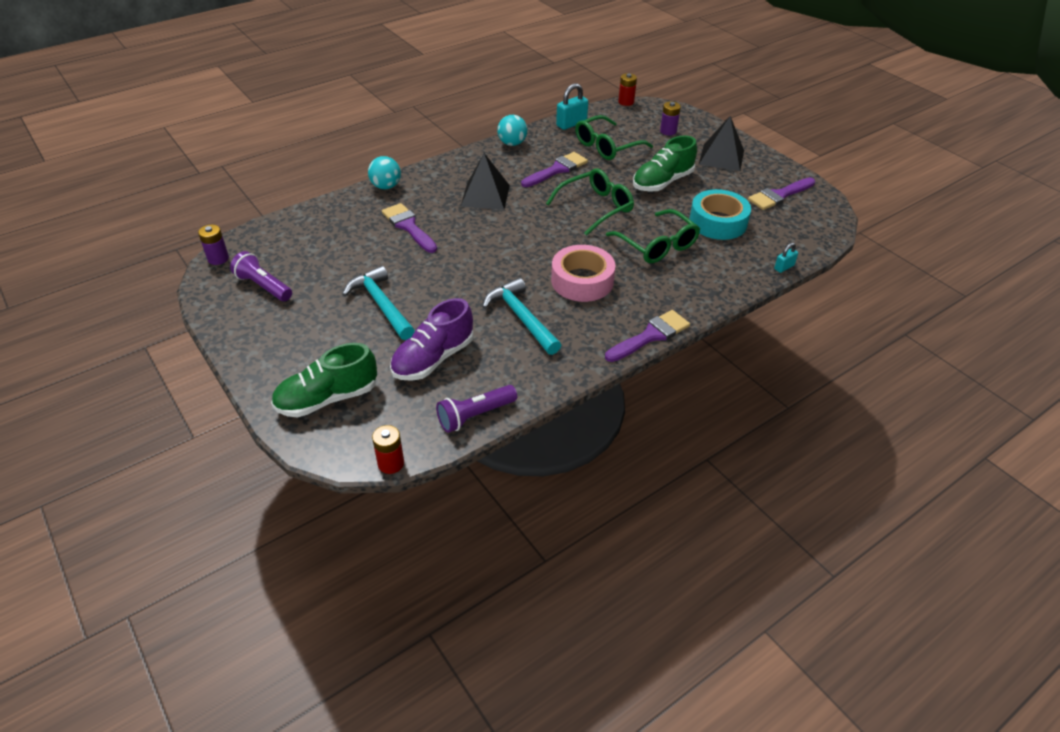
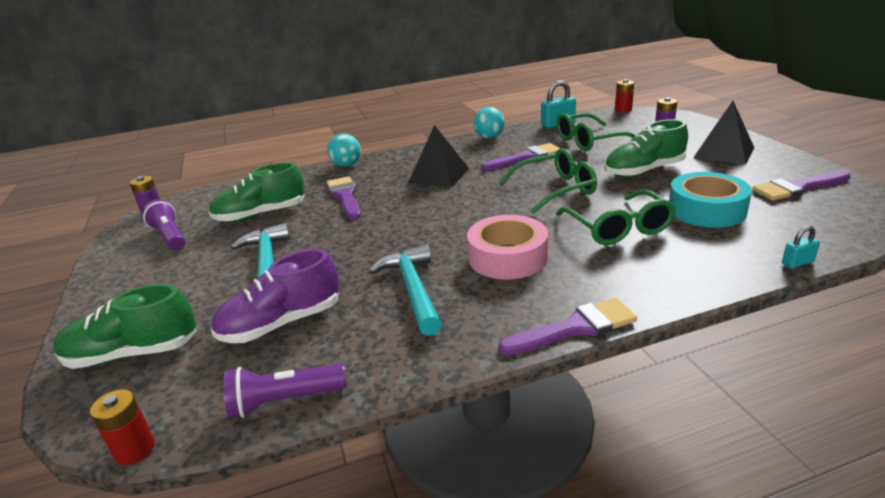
camera: 20 degrees right, 15 degrees down
none -> green shoe [209,162,305,222]

